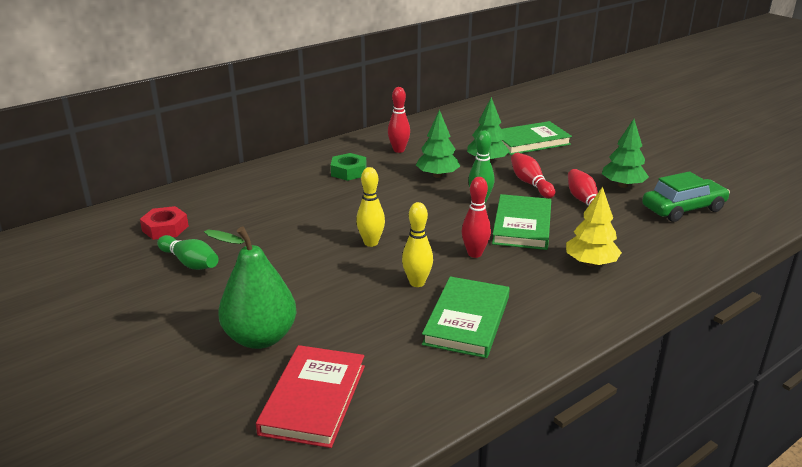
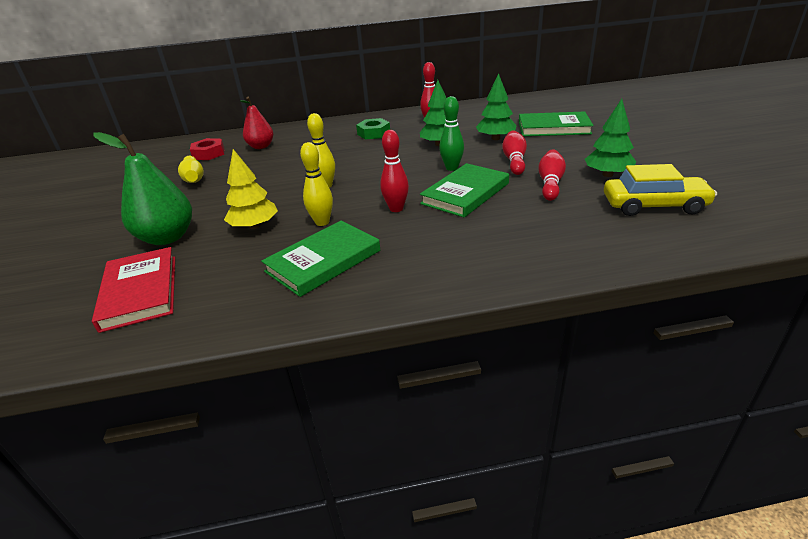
camera: 30 degrees right, 5 degrees up
green bowling pin [157,235,219,270] -> yellow bowling pin [178,156,204,183]
red book [256,345,365,448] -> red book turned 60 degrees counterclockwise [92,247,175,333]
yellow tree [566,187,622,267] -> yellow tree moved to [224,149,278,229]
green car [642,171,730,222] -> yellow car [604,164,717,216]
none -> red pear [240,97,273,149]

